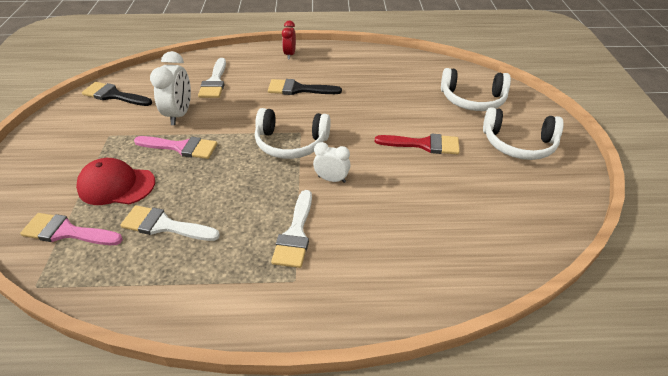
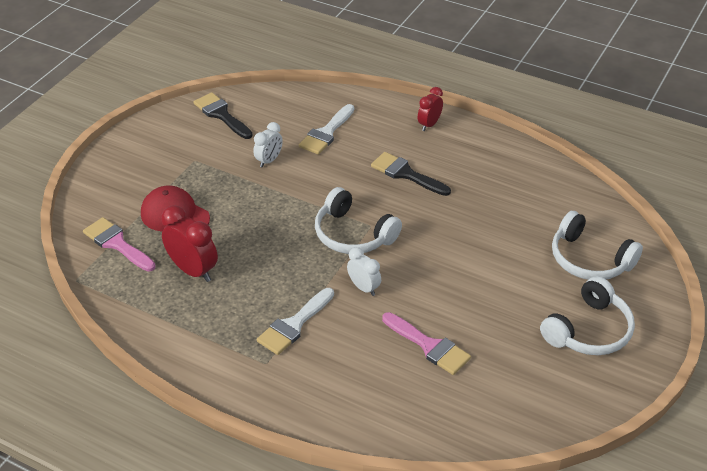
camera: 30 degrees right, 0 degrees up
white brush [120,205,220,241] -> red clock [161,205,218,282]
pink brush [134,136,217,159] -> pink brush moved to [382,312,471,375]
white clock [150,51,191,125] -> white clock [253,122,283,168], size x0.62
red brush [375,134,460,155] -> none
white headphones [483,107,564,160] -> white headphones turned 90 degrees counterclockwise [540,276,635,355]

